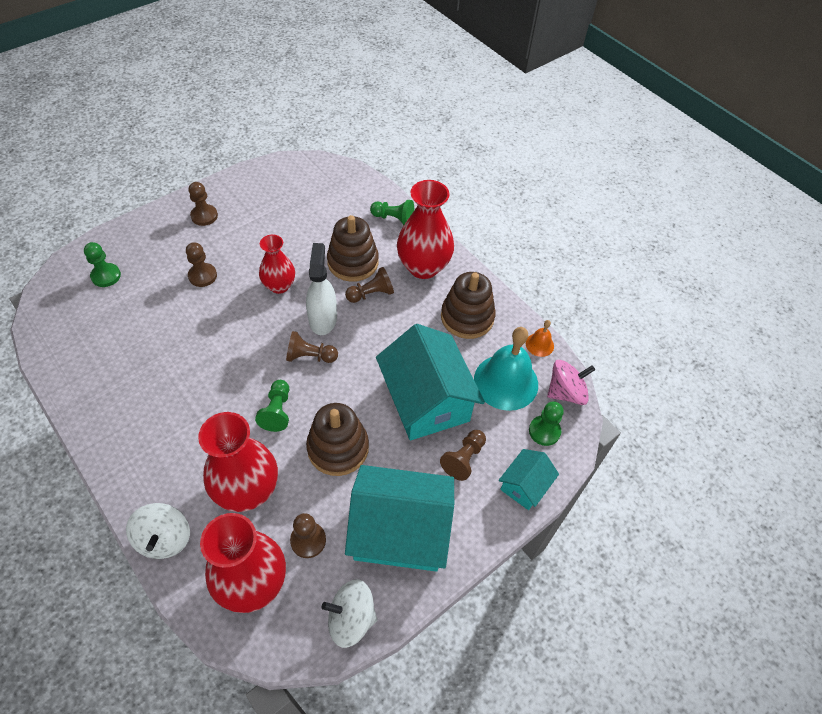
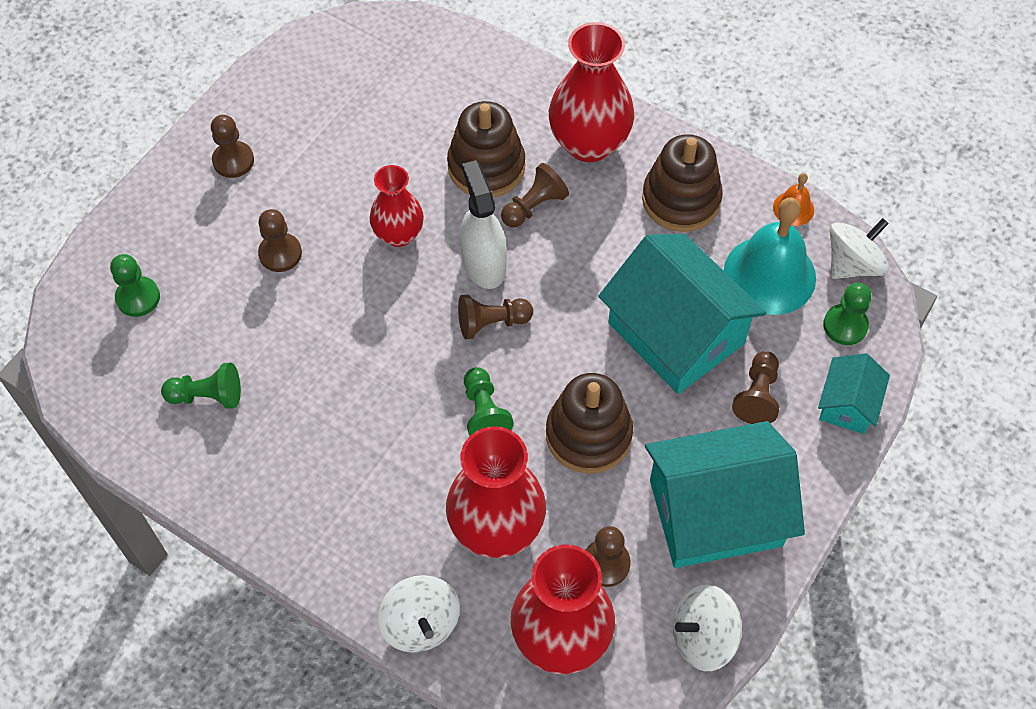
camera: 15 degrees left, 5 degrees up
green pawn [370,200,414,225] -> green pawn moved to [161,363,241,409]
pink spinning top [547,360,595,405] -> white spinning top [830,218,889,279]

